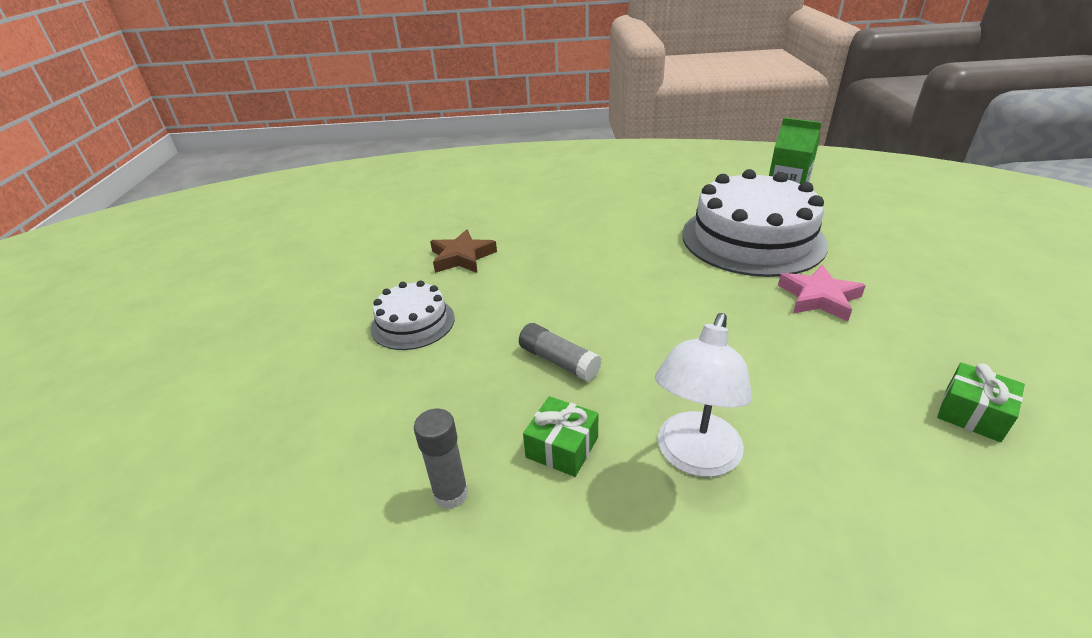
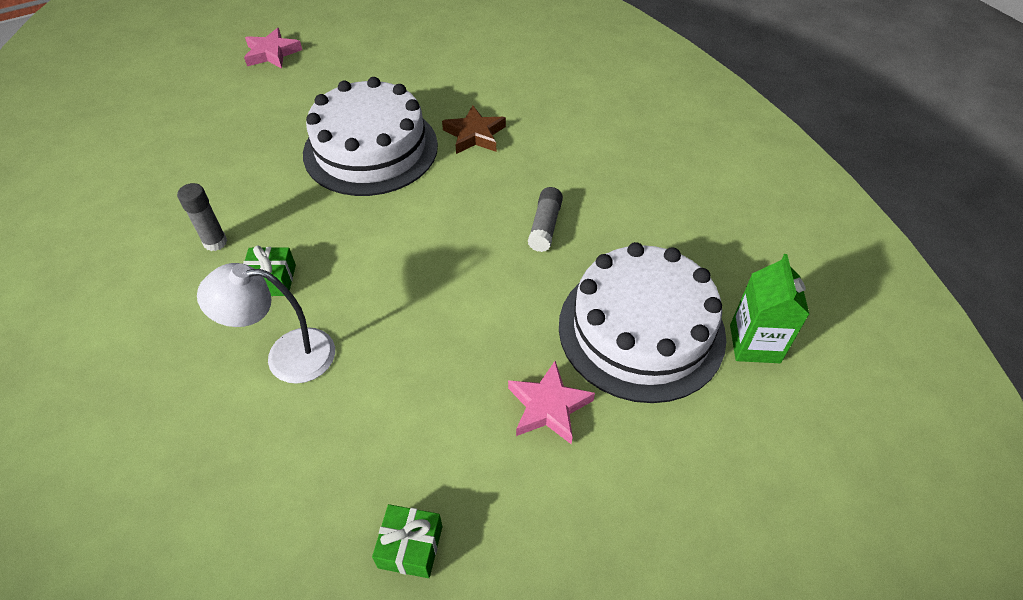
camera: 60 degrees right, 15 degrees up
white cake [371,280,455,350] -> white cake [303,77,438,196], size x1.95
grey glue stick [519,323,602,381] -> grey glue stick moved to [528,187,563,252]
none -> pink star [244,28,302,69]

